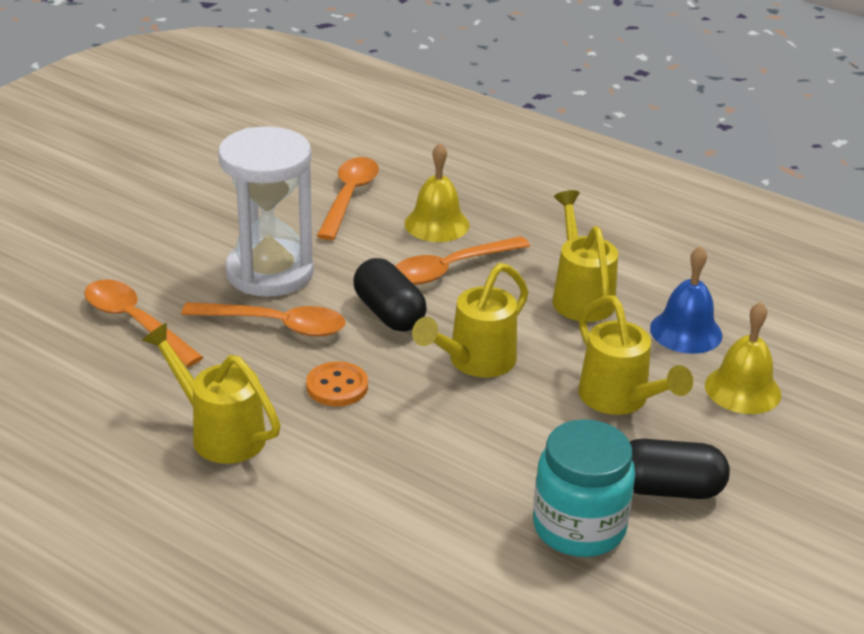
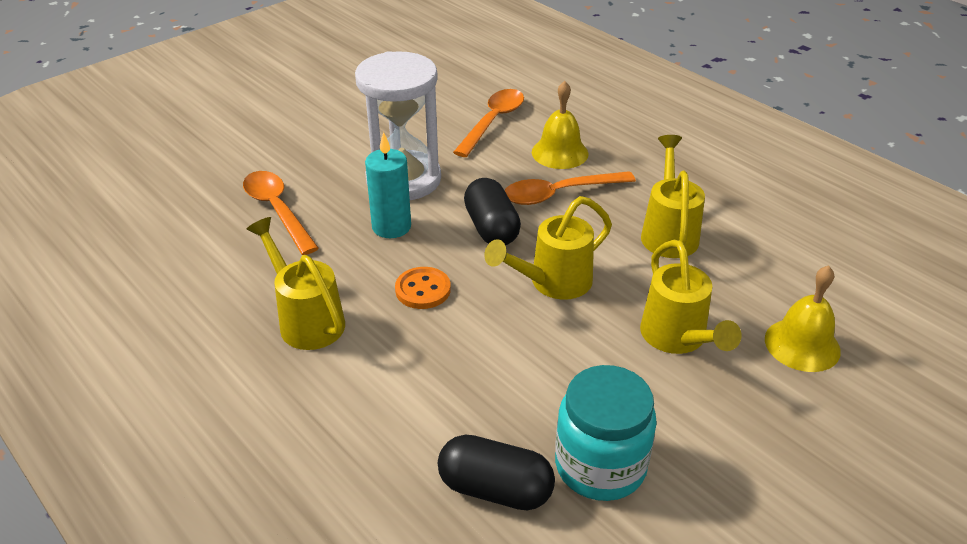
camera: 15 degrees right, 5 degrees up
orange spoon [181,302,345,337] -> turquoise candle [365,132,411,238]
black capsule [630,439,730,499] -> black capsule moved to [438,435,555,510]
blue bell [650,246,722,354] -> none

